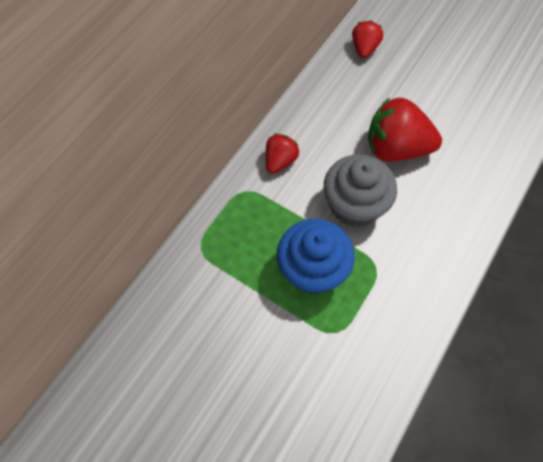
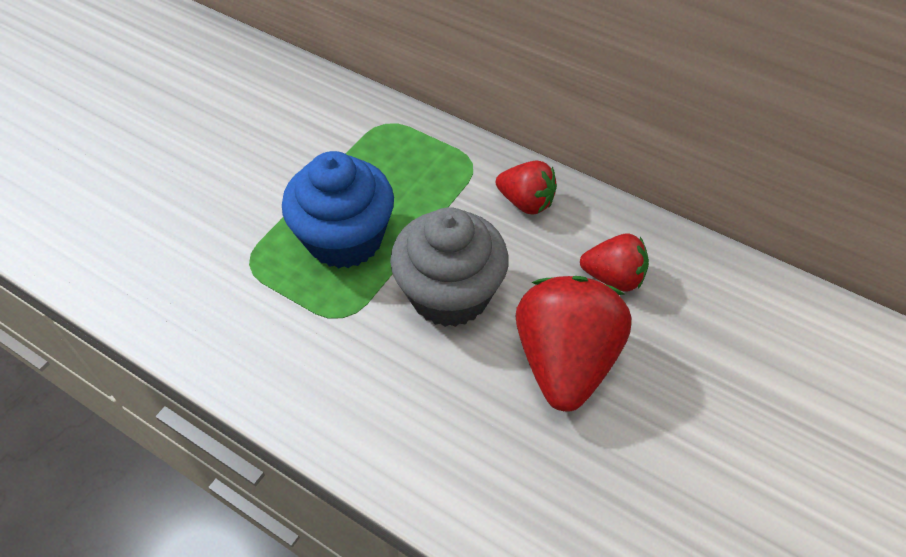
camera: 90 degrees right, 10 degrees down
red strawberry [352,20,383,58] -> red strawberry moved to [580,234,649,292]

